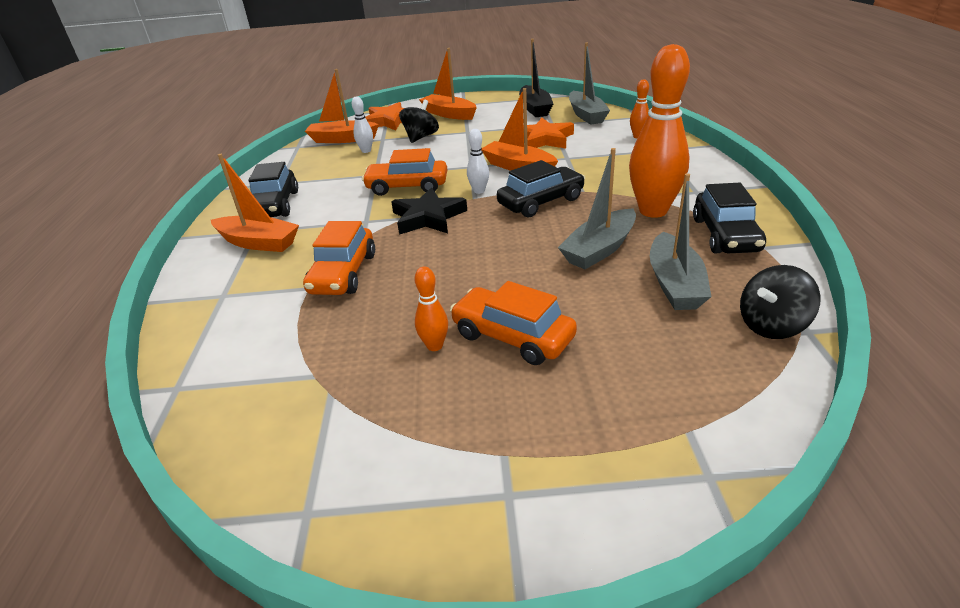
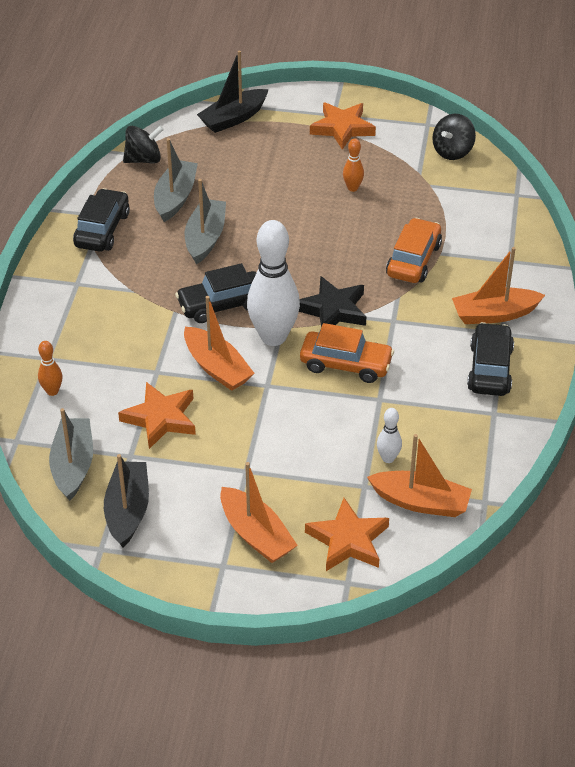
camera: 170 degrees left, 10 degrees up
orange boat [211,154,299,252] -> orange boat turned 45 degrees counterclockwise [452,247,545,324]
black spinning top [399,100,439,143] -> black spinning top moved to [432,114,476,160]
orange car [450,281,577,365] -> none
white bowling pin [467,129,489,194] -> white bowling pin [247,220,300,346], size x2.22
grey boat [558,148,636,269] -> grey boat turned 45 degrees counterclockwise [185,179,226,264]
orange bowling pin [629,44,690,218] -> none
none -> black boat [197,51,269,133]
none -> orange star [310,102,376,150]

